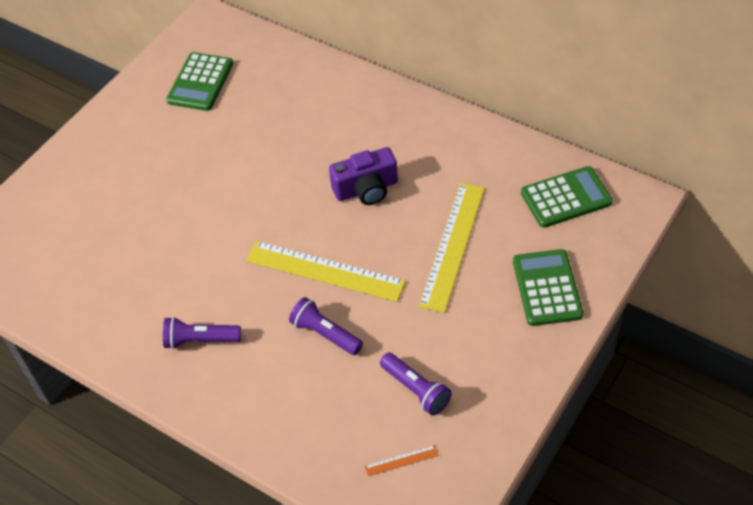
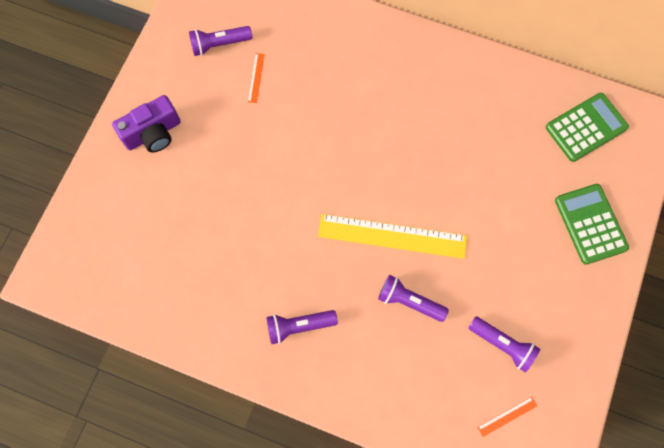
camera: 15 degrees left, 20 degrees up
green calculator [166,52,233,111] -> purple flashlight [189,26,252,56]
purple camera [329,147,398,205] -> purple camera moved to [112,95,181,152]
yellow ruler [419,183,485,313] -> none
none -> orange ruler [248,53,264,103]

